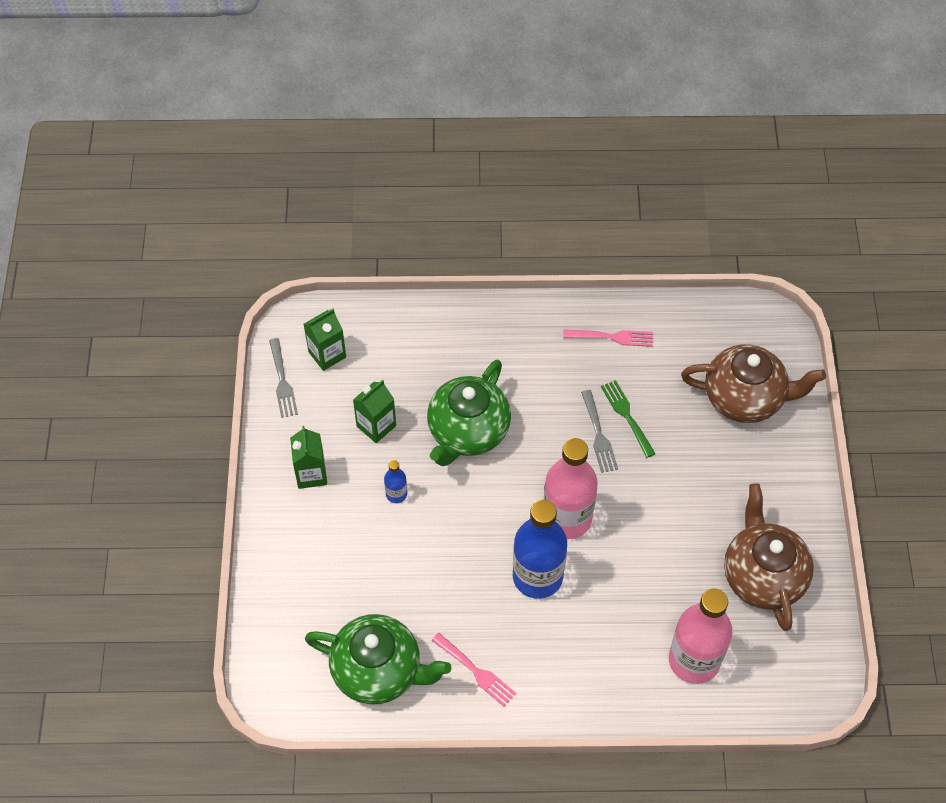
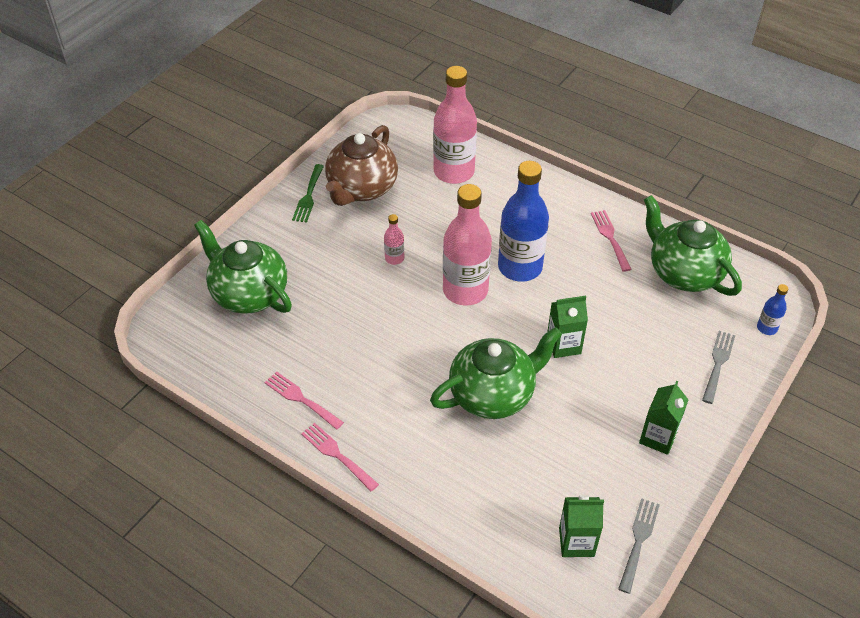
camera: 145 degrees left, 10 degrees down
green carton [353,380,396,443] -> green carton moved to [547,296,588,358]
blue bottle [384,460,407,503] -> blue bottle moved to [757,284,788,335]
grey fork [581,390,618,473] -> grey fork moved to [702,331,735,404]
green fork [601,380,655,458] -> green fork moved to [292,164,324,223]
brown teapot [681,345,826,423] -> green teapot [194,220,292,314]
none -> pink fork [301,423,379,492]
none -> pink bottle [384,214,404,265]

